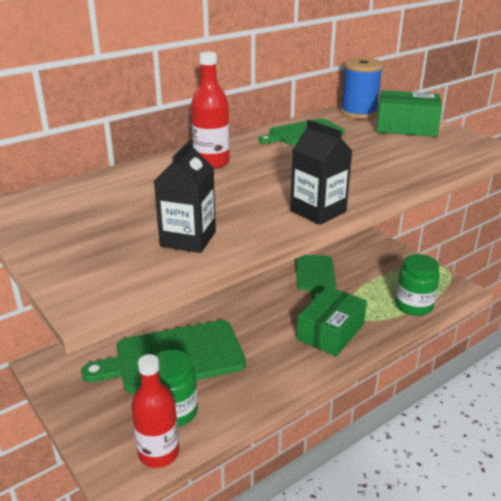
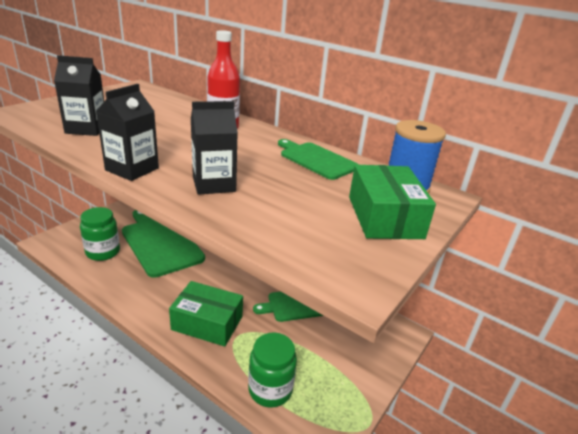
camera: 70 degrees right, 0 degrees up
red bottle [131,354,179,468] -> none
none -> black carton [191,101,238,195]

